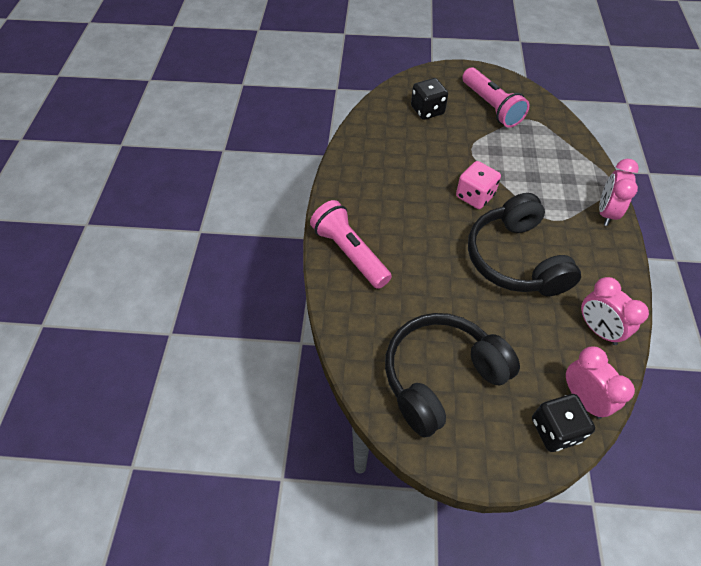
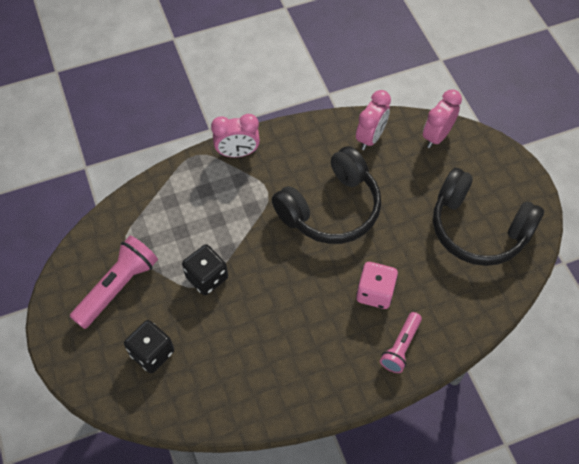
camera: 115 degrees left, 5 degrees up
pink flashlight [310,200,392,289] -> pink flashlight [380,312,422,373], size x0.62
pink dice [456,161,501,209] -> pink dice moved to [356,262,398,309]
black dice [532,394,595,452] -> black dice moved to [182,244,228,296]

